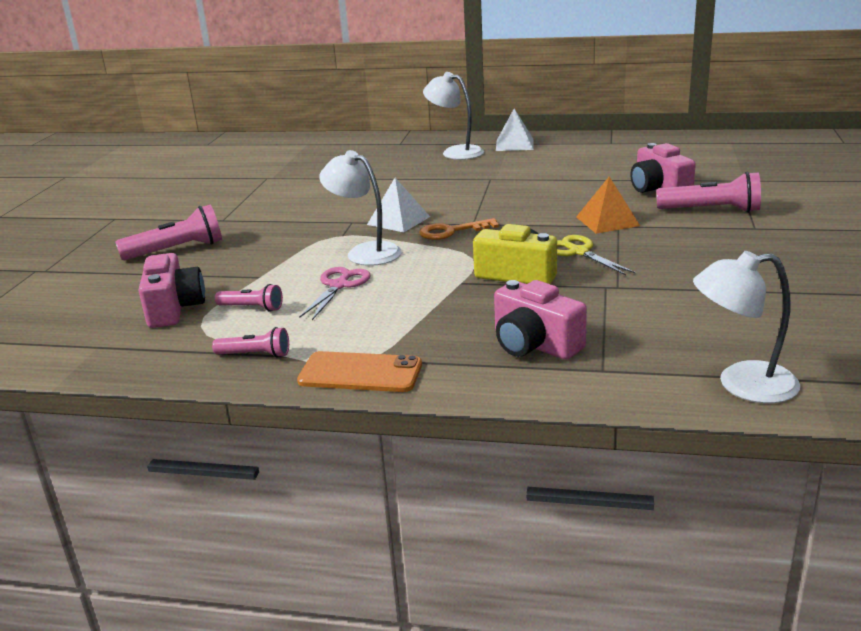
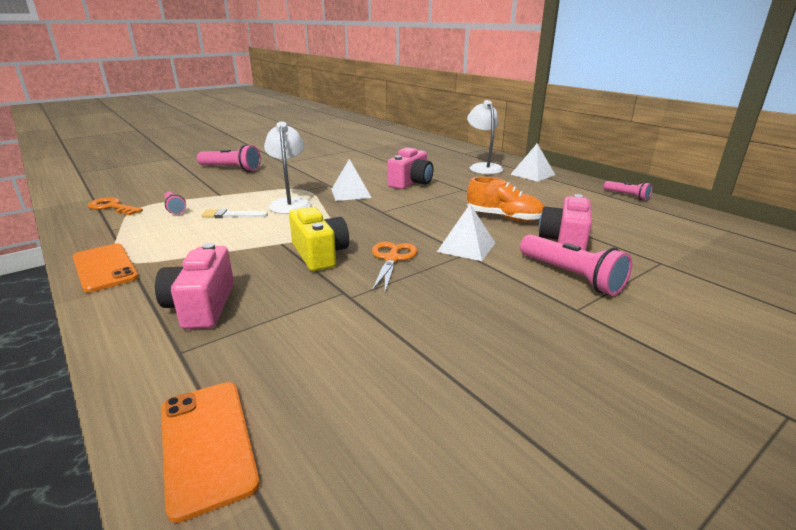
camera: 40 degrees right, 0 degrees up
pink camera [139,253,205,328] -> pink camera moved to [387,147,433,189]
pink flashlight [212,327,289,358] -> pink flashlight moved to [604,181,653,200]
pink scissors [299,267,370,320] -> white brush [201,209,268,218]
orange key [419,218,499,240] -> orange key moved to [88,197,143,216]
yellow scissors [557,235,636,275] -> orange scissors [372,242,417,292]
orange pyramid [576,176,640,234] -> white pyramid [437,204,495,261]
white lamp [693,251,800,403] -> orange phone [161,382,260,523]
none -> orange shoe [467,177,544,222]

